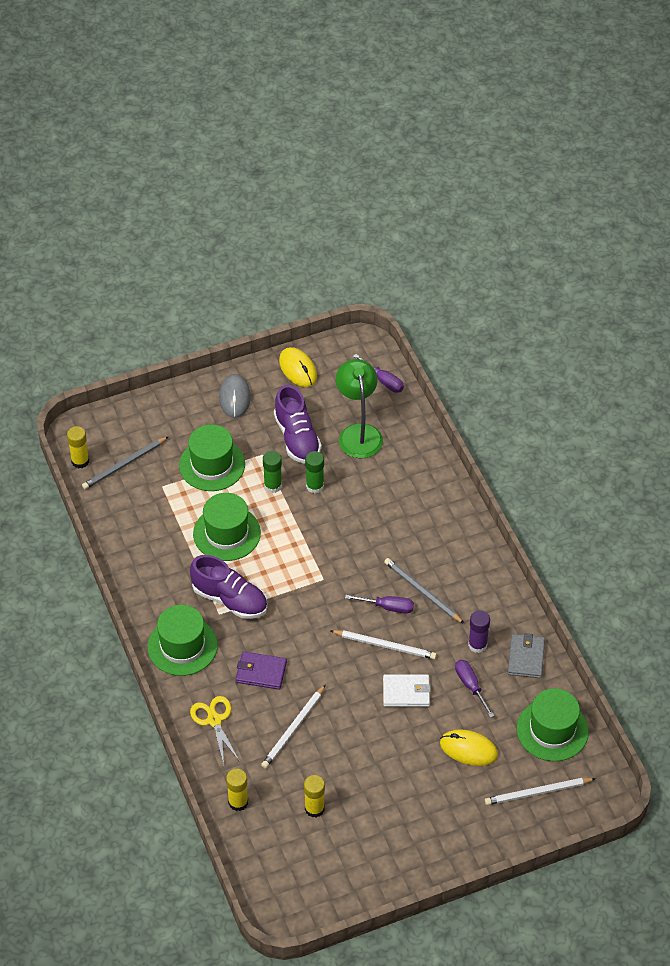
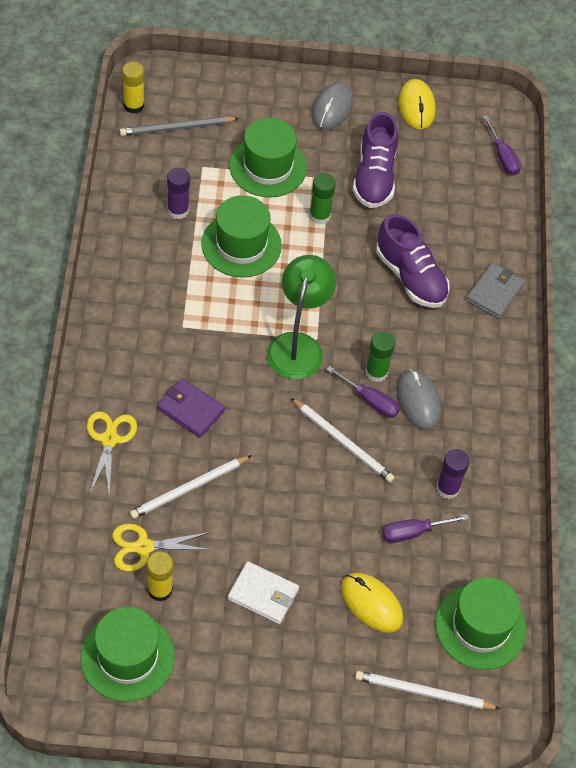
camera: 20 degrees right, 5 degrees up
green hat [147,605,218,676] -> green hat moved to [80,607,175,702]
purple shoe [190,555,267,619] -> purple shoe moved to [376,214,450,308]
yellow glue stick [226,769,248,811] -> none
green glue stick [305,451,324,494] -> green glue stick moved to [365,331,395,382]
green lamp [336,359,383,458] -> green lamp moved to [267,255,336,380]
white wallet [383,674,431,707] -> white wallet moved to [228,561,299,624]
grey pencil [384,558,464,624] -> grey mouse [396,369,441,430]
purple screwdriver [455,660,494,718] -> purple screwdriver turned 105 degrees counterclockwise [382,514,469,543]
grey wallet [508,633,545,678] -> grey wallet moved to [466,263,525,319]
none -> yellow scissors [112,524,212,572]
none -> purple glue stick [167,168,190,219]

